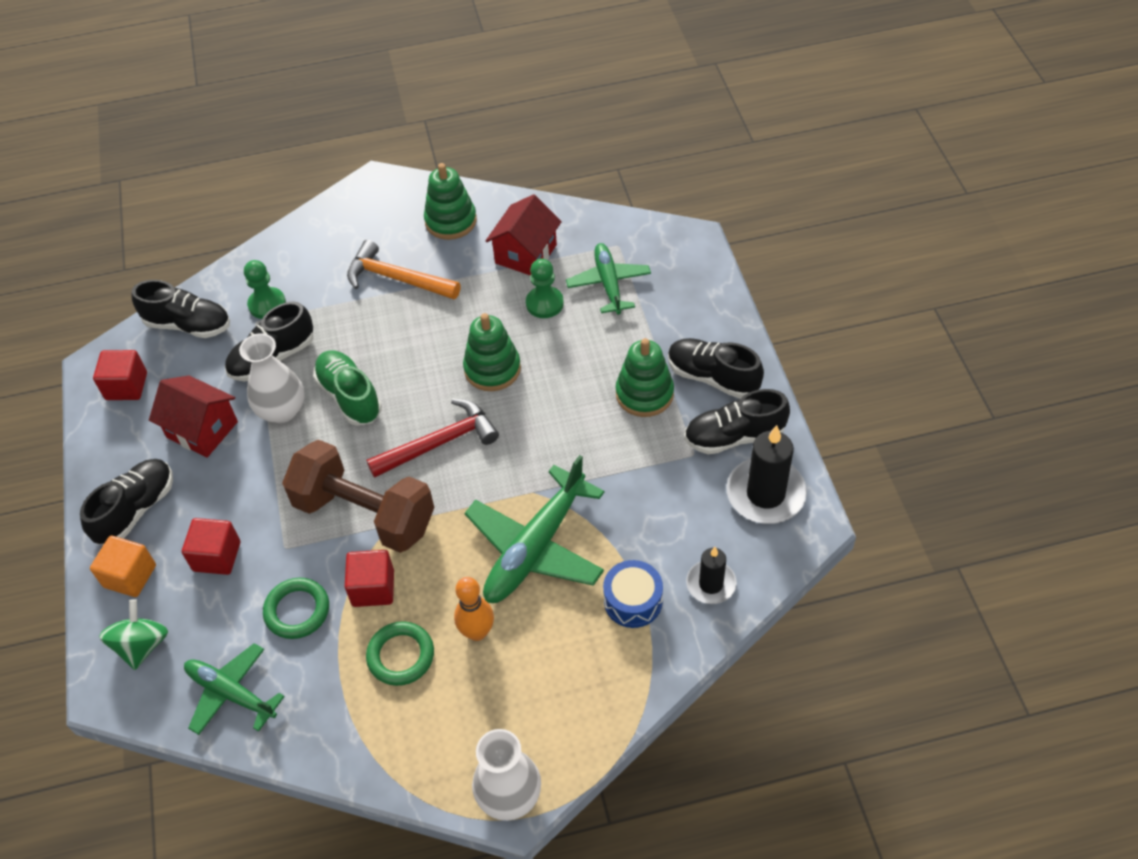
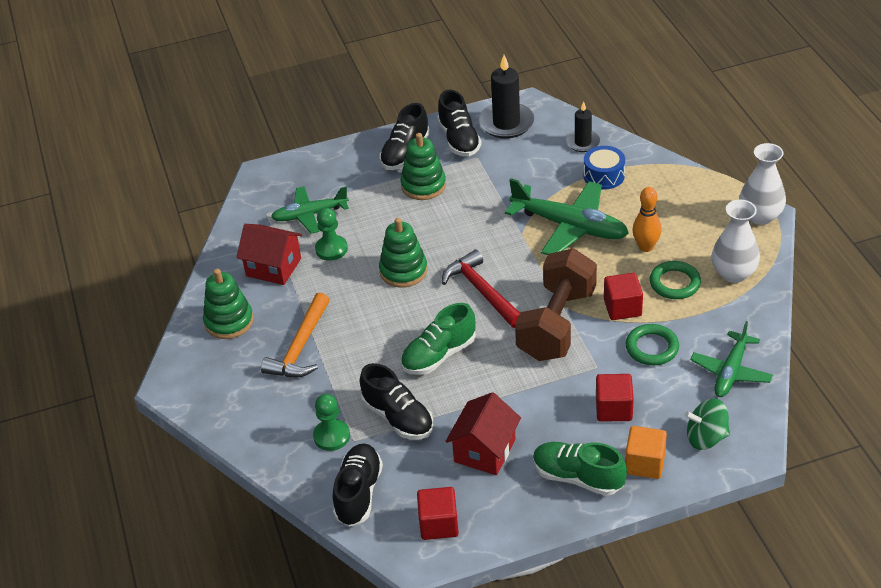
camera: 95 degrees left, 10 degrees down
black shoe [80,459,173,545] -> green shoe [533,442,627,496]
white vase [239,333,304,423] -> white vase moved to [712,200,760,283]

